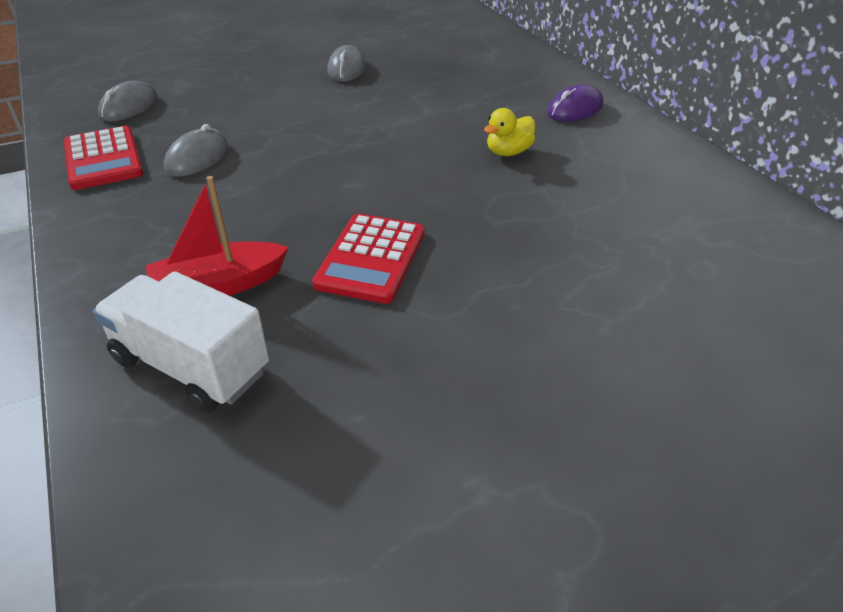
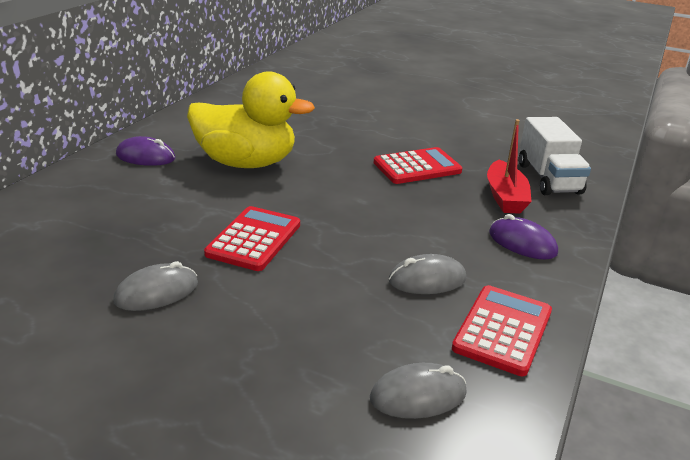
camera: 130 degrees left, 10 degrees down
red boat [146,176,288,296] -> red boat turned 60 degrees clockwise [487,119,532,214]
yellow duck [484,108,535,156] -> yellow duck [187,71,315,168], size x2.39
none -> red calculator [204,206,300,271]
none -> purple mouse [489,214,558,260]

